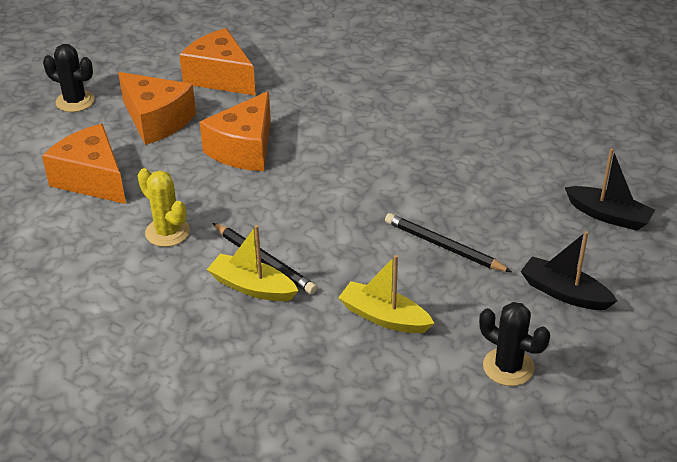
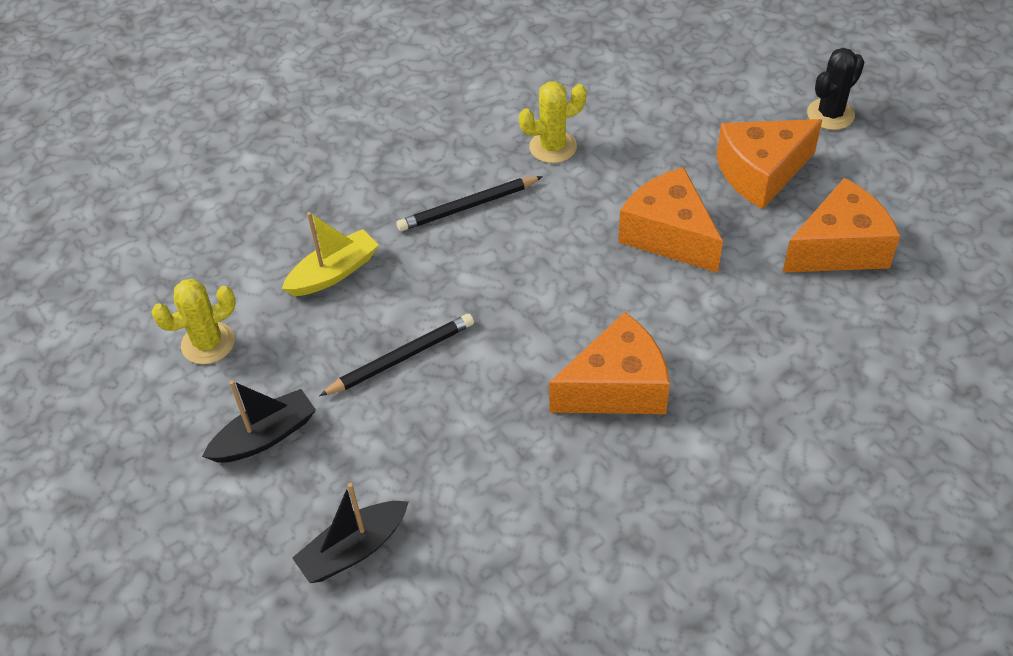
camera: 115 degrees right, 10 degrees up
orange cheese [42,124,126,204] -> orange cheese moved to [549,312,670,414]
yellow boat [207,225,298,301] -> none
black cactus [479,302,550,386] -> yellow cactus [151,279,236,364]

